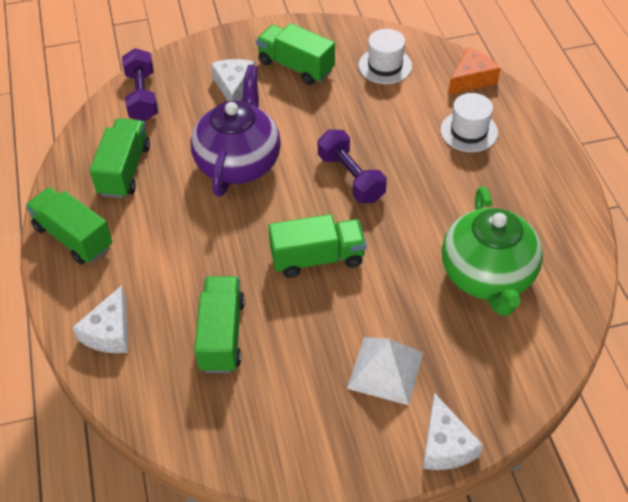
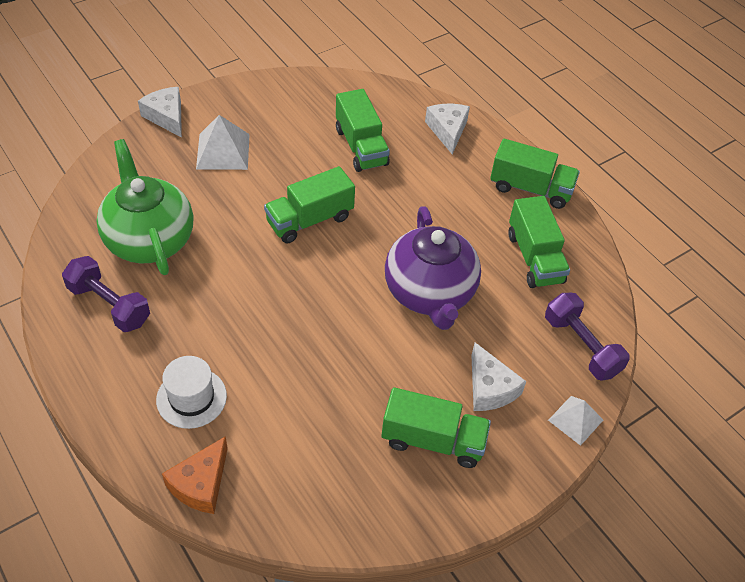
camera: 155 degrees right, 0 degrees up
purple dumbbell [318,129,387,203] -> purple dumbbell moved to [62,256,150,332]
white hat [358,29,412,84] -> none
none -> white pyramid [548,396,603,446]

